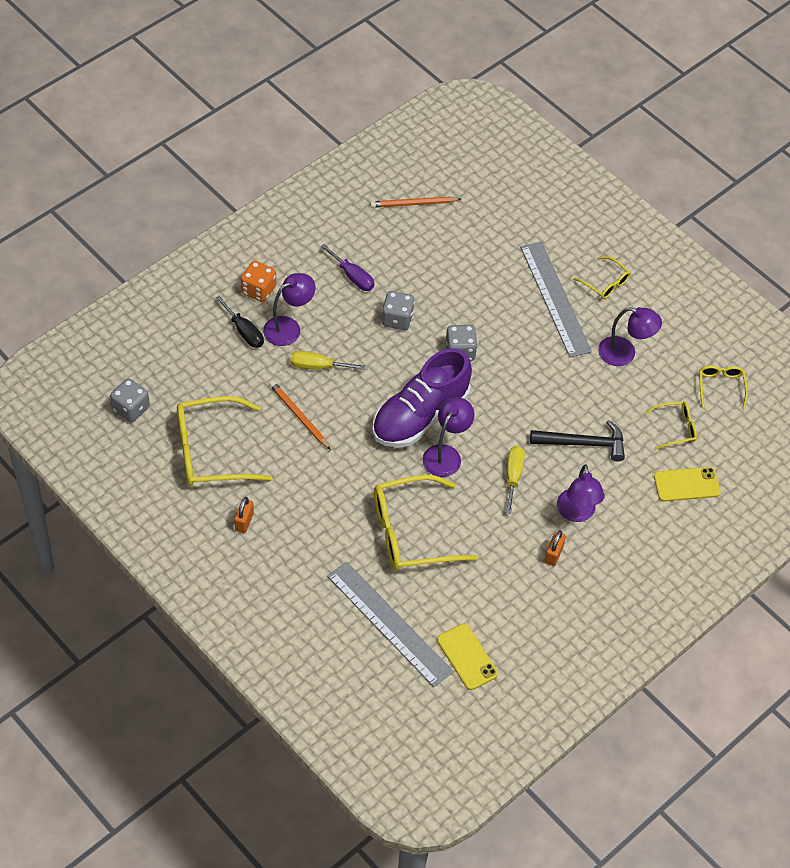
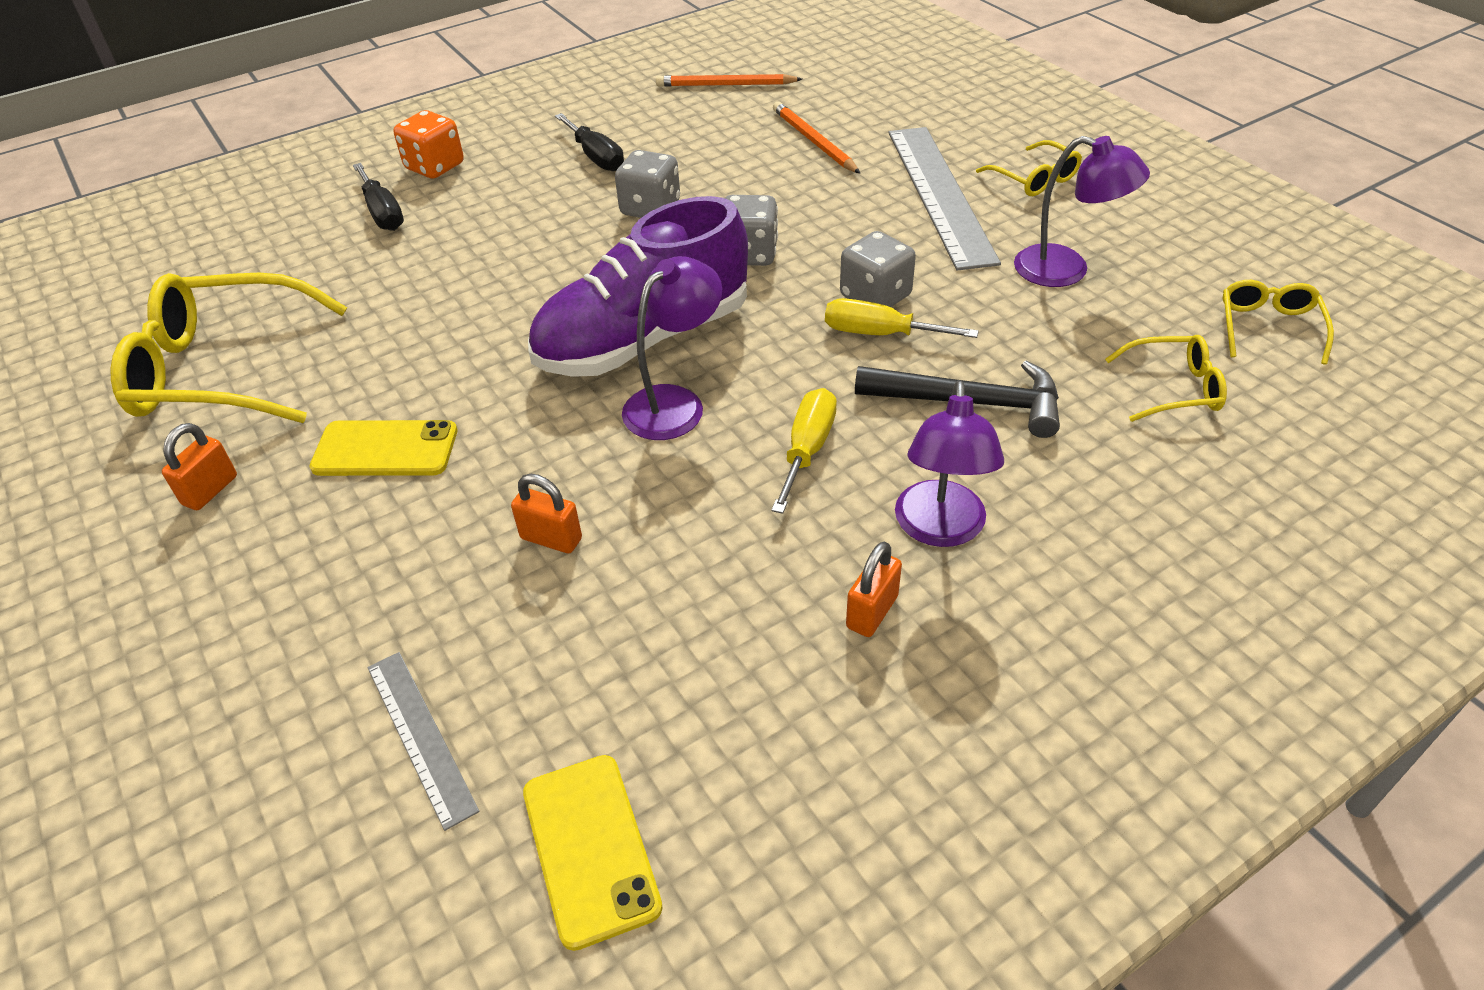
camera: 15 degrees right, 10 degrees down
grey dice [110,378,150,423] -> grey dice moved to [840,231,916,307]
purple lamp [263,273,316,346] -> none
orange pencil [269,381,331,450] -> orange pencil moved to [773,102,860,173]
yellow screwdriver [290,351,365,370] -> yellow screwdriver moved to [825,298,979,338]
purple screwdriver [321,244,374,291] -> black screwdriver [555,113,624,172]
grey ruler [327,561,453,687] -> grey ruler [367,652,479,831], size x0.53
yellow glasses [374,475,478,571] -> orange padlock [511,474,582,553]
yellow phone [654,467,721,502] -> yellow phone moved to [309,420,457,476]

